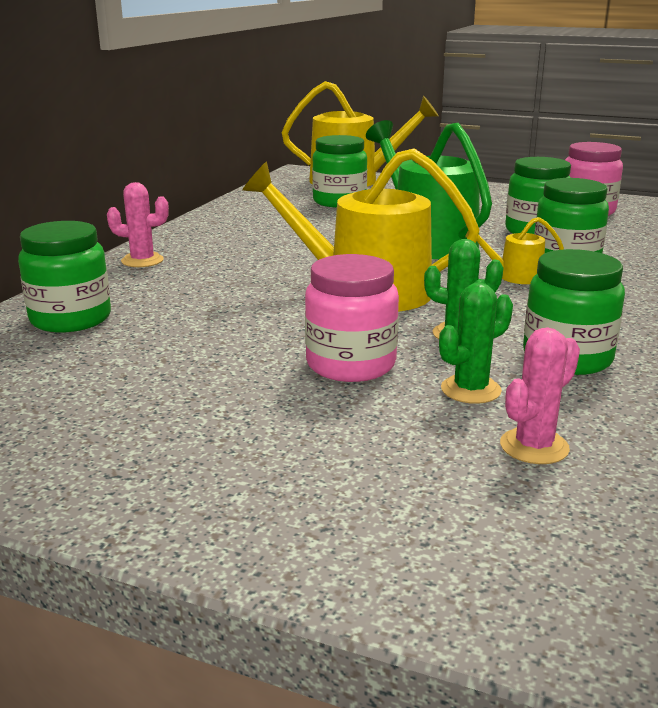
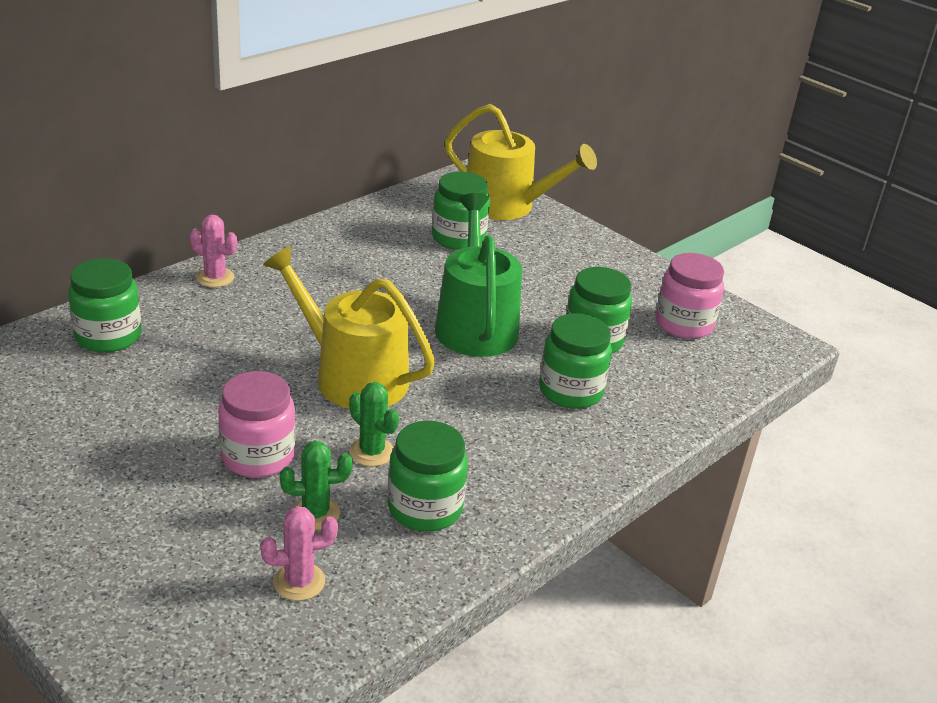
camera: 20 degrees right, 10 degrees up
yellow watering can [465,217,564,284] -> none

